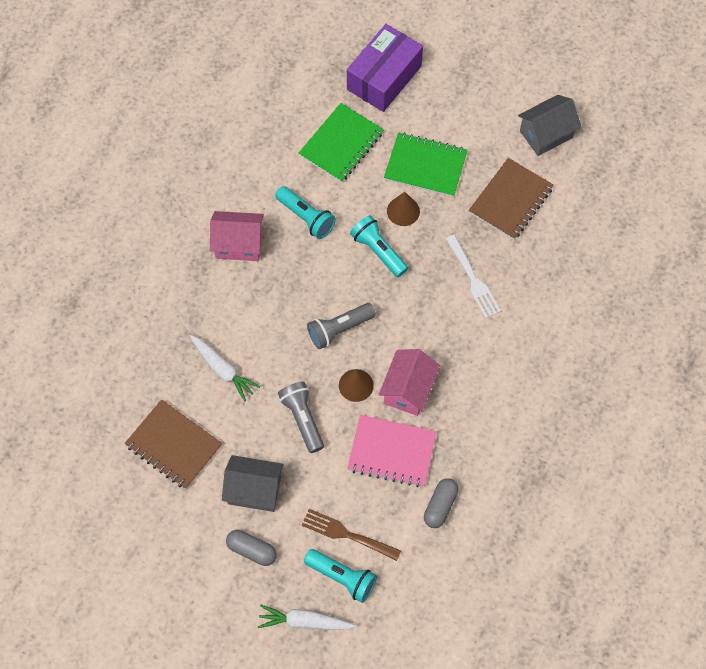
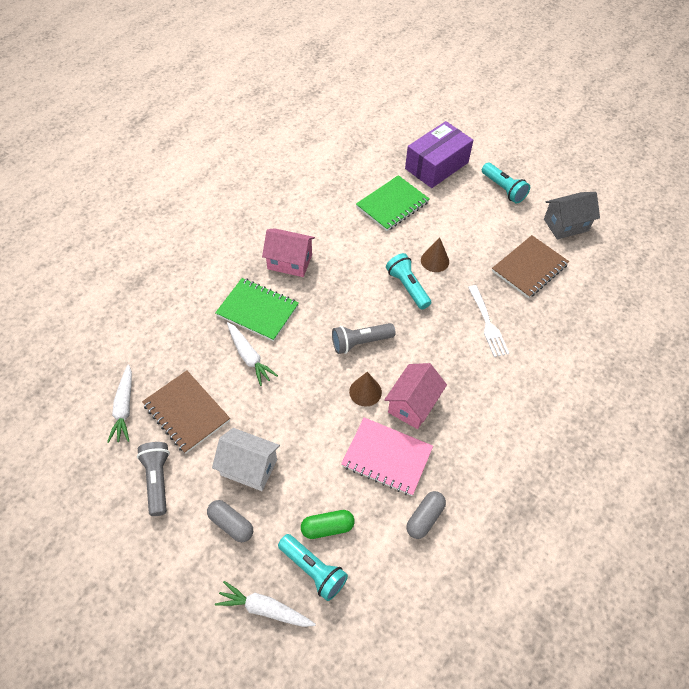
camera: 10 degrees right, 10 degrees down
grey house [222,455,284,512] -> white house [212,428,280,491]
turquoise flashlight [275,186,336,239] -> turquoise flashlight moved to [482,163,530,203]
grey flashlight [278,382,324,453] -> grey flashlight moved to [137,442,170,516]
brown fork [302,509,401,561] -> green capsule [301,510,355,539]
green notebook [384,132,468,197] -> green notebook moved to [215,278,299,342]
none -> white carrot [107,364,132,443]

